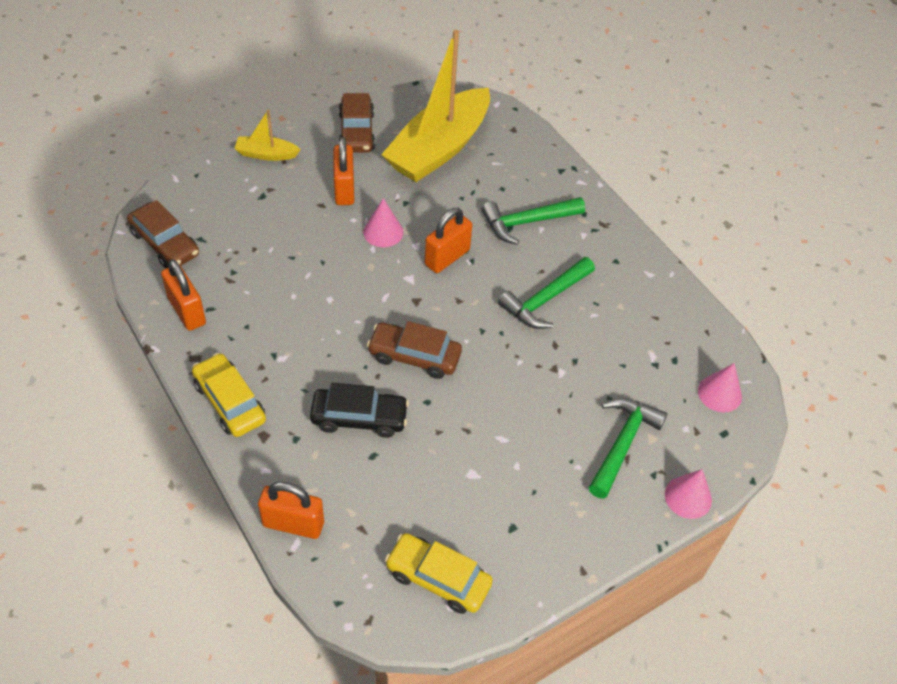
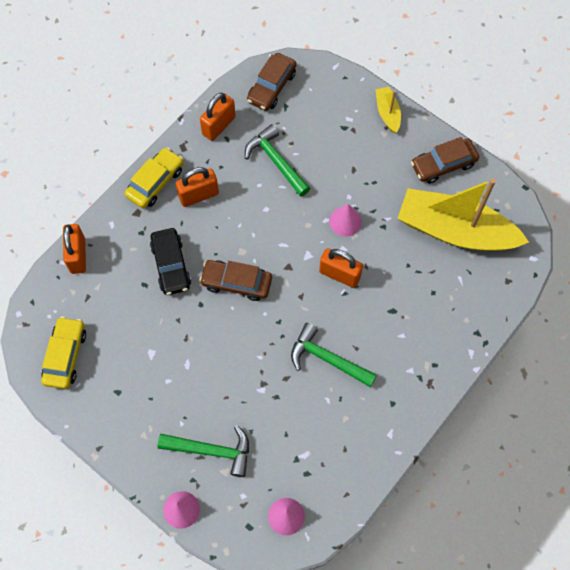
camera: 75 degrees right, 15 degrees up
orange padlock [333,137,354,205] -> orange padlock moved to [176,167,219,207]
brown car [367,321,462,379] -> brown car turned 75 degrees counterclockwise [199,260,272,301]
green hammer [481,197,585,245] -> green hammer moved to [245,124,310,197]

